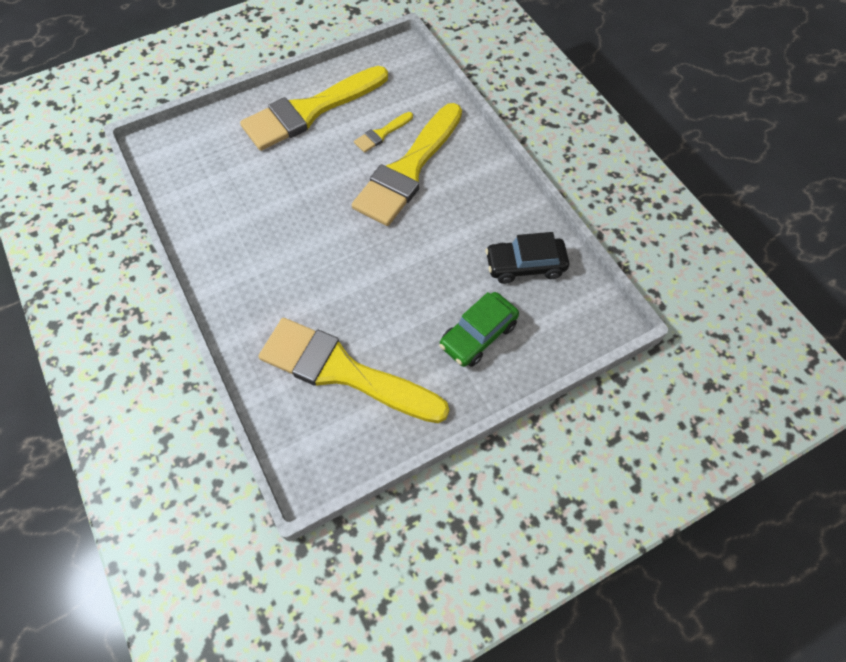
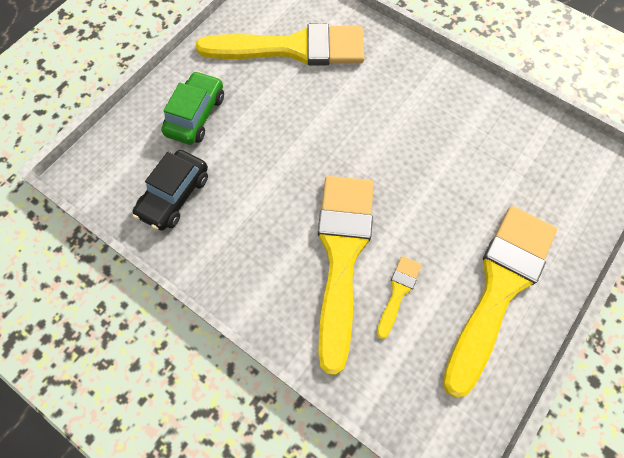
camera: 155 degrees right, 5 degrees up
black car [485,232,569,284] -> black car turned 150 degrees clockwise [133,150,208,231]

